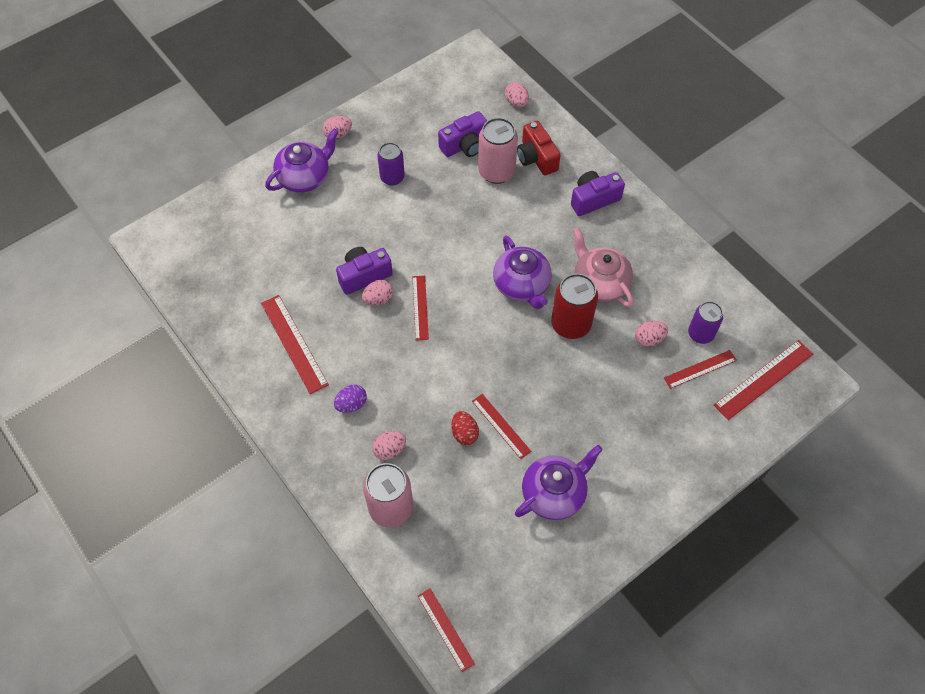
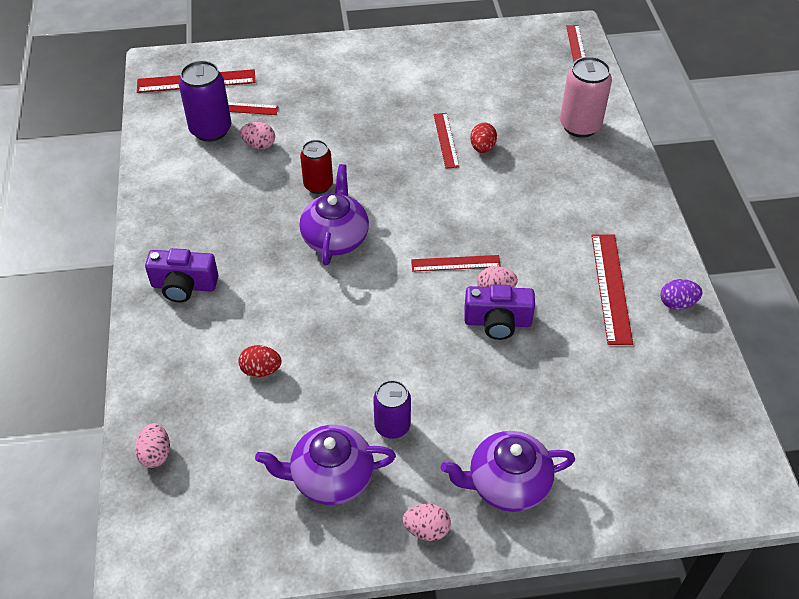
camera: 150 degrees left, 10 degrees down
purple egg [334,385,367,413] -> purple egg moved to [661,279,702,310]
pink egg [372,431,406,460] -> none
red ruler [412,276,429,340] -> red ruler turned 60 degrees clockwise [411,255,501,272]
purple camera [438,111,487,157] -> none
pink can [478,118,518,184] -> red egg [238,345,281,377]
purple teapot [515,445,603,520] -> purple teapot moved to [255,425,396,505]
red camera [517,121,561,175] -> none
red can [551,273,598,339] -> red can [300,140,333,194], size x0.66
pink teapot [573,227,633,307] -> none
purple can [688,301,723,344] -> purple can [179,61,232,142], size x1.51

